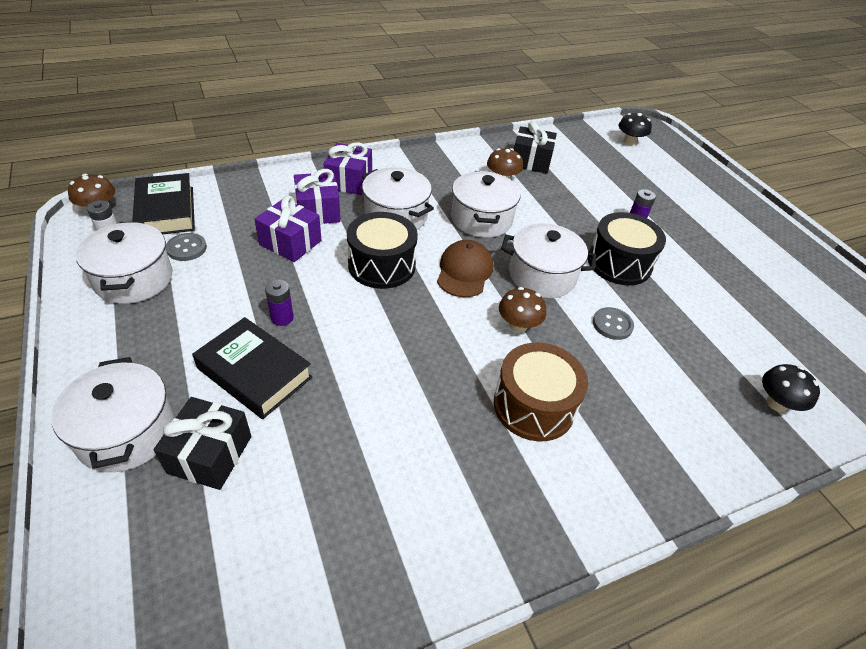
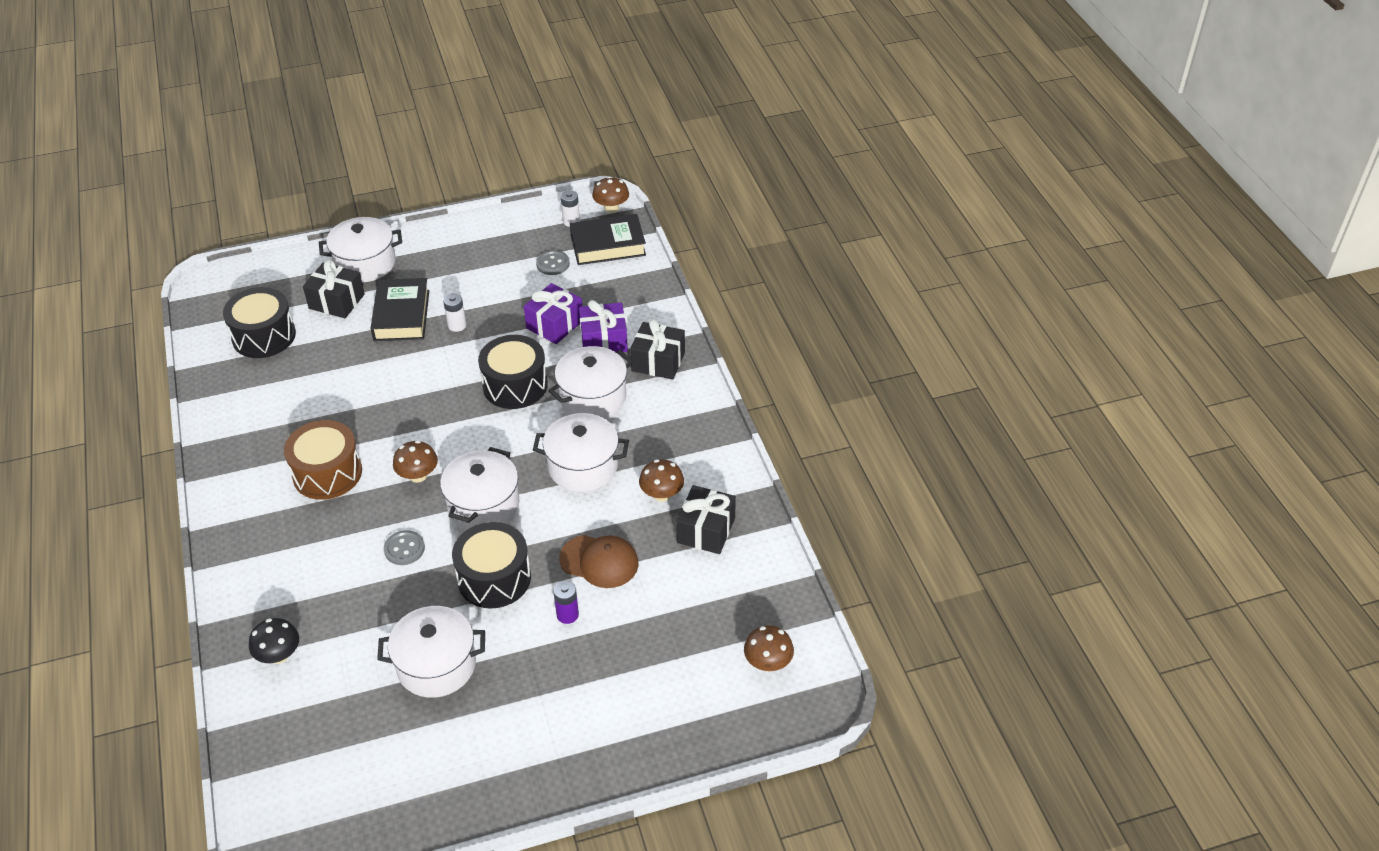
camera: 100 degrees right, 0 degrees up
white pot [76,221,172,304] -> white pot moved to [377,606,485,698]
black book [192,317,312,419] -> black book turned 45 degrees counterclockwise [370,278,429,341]
purple battery [265,280,294,326] -> white battery [443,293,466,332]
purple gift [324,142,372,195] -> black gift [630,319,685,380]
brown cap [437,240,493,297] -> brown cap moved to [559,535,639,588]
black mushroom [619,113,652,145] -> brown mushroom [744,625,794,672]
none -> black drum [223,287,296,358]

